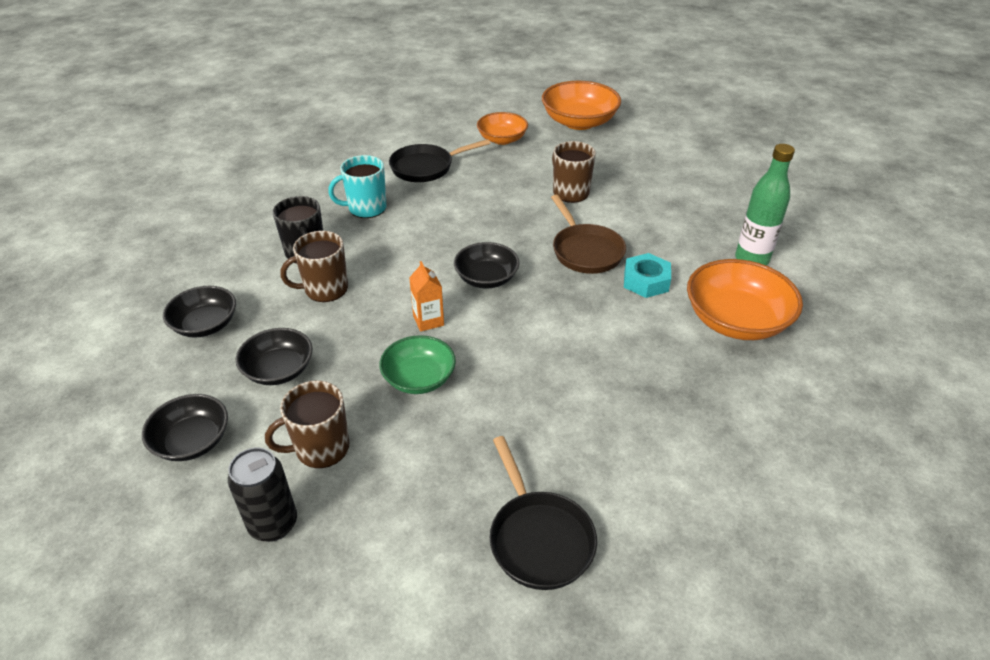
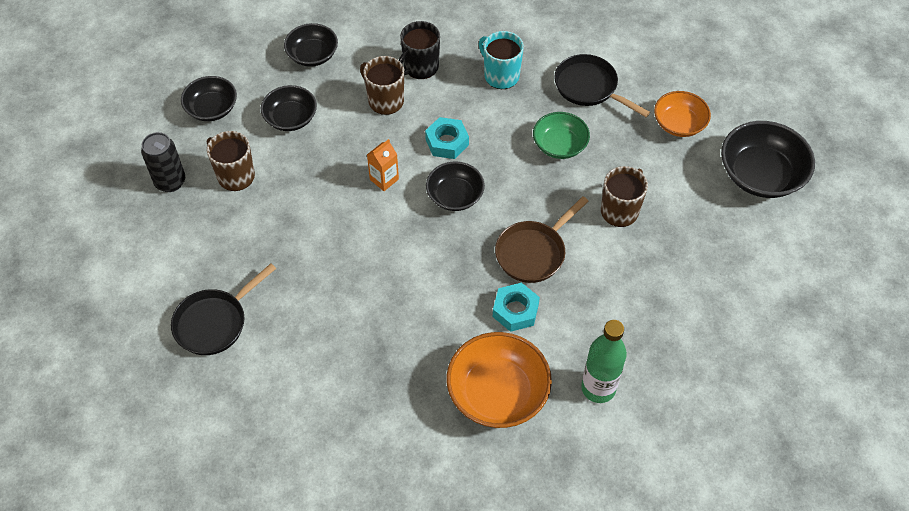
camera: 65 degrees right, 15 degrees up
green bowl [379,335,456,394] -> green bowl moved to [533,112,590,159]
orange bowl [542,81,621,130] -> black bowl [721,121,815,198]
none -> turquoise nut [425,117,469,159]

